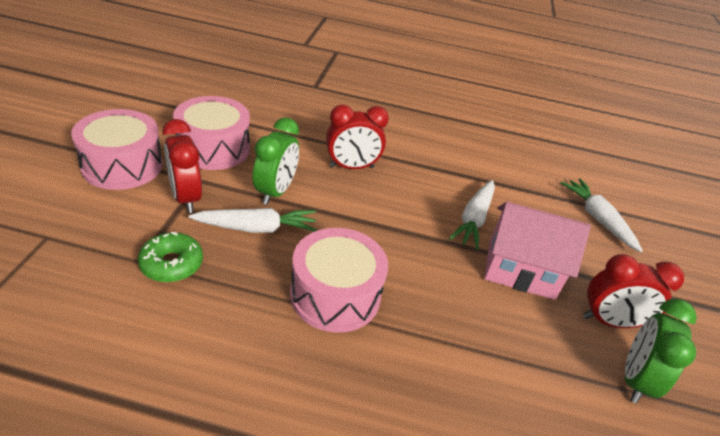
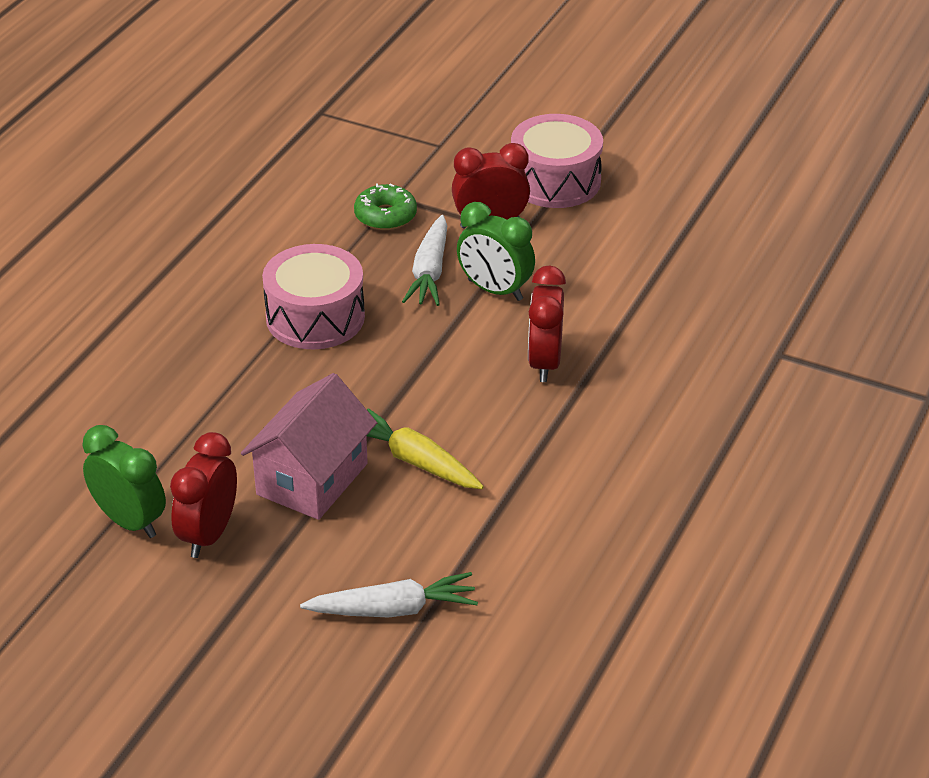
camera: 110 degrees right, 0 degrees up
pink drum [173,96,250,170] -> none
white carrot [449,180,495,250] -> yellow carrot [367,408,484,489]

